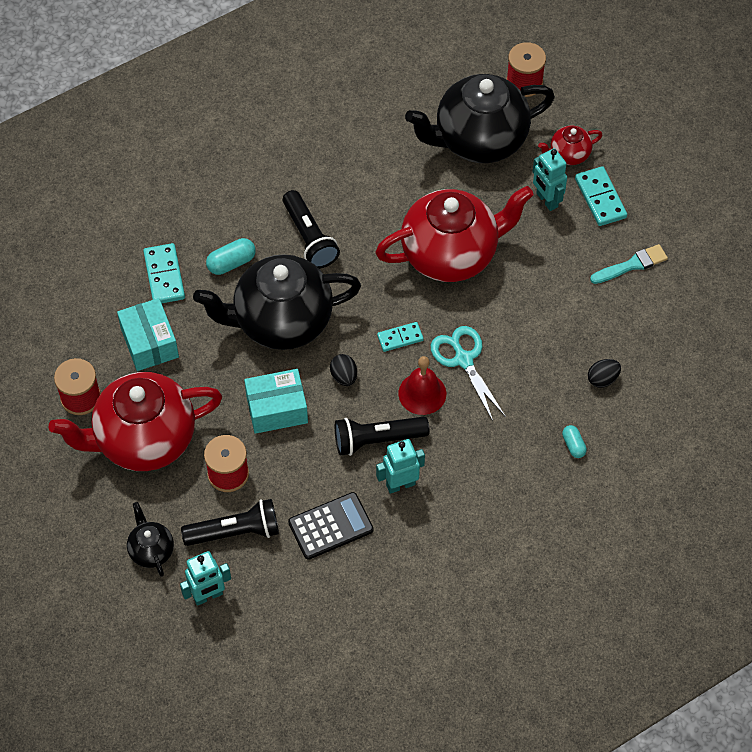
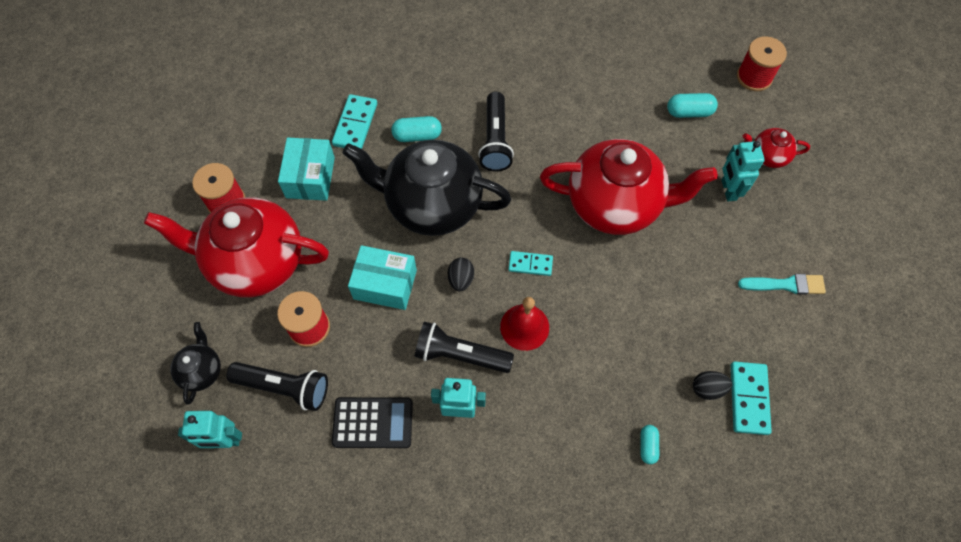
camera: 25 degrees right, 5 degrees up
black teapot [405,74,555,163] -> turquoise capsule [667,93,718,118]
turquoise scissors [431,326,506,421] -> none
turquoise domino [575,166,627,226] -> turquoise domino moved to [731,362,772,435]

